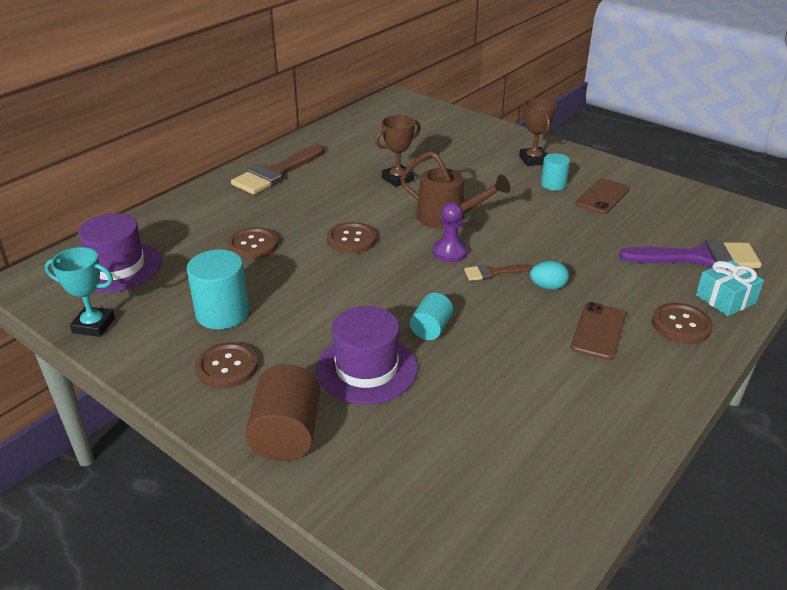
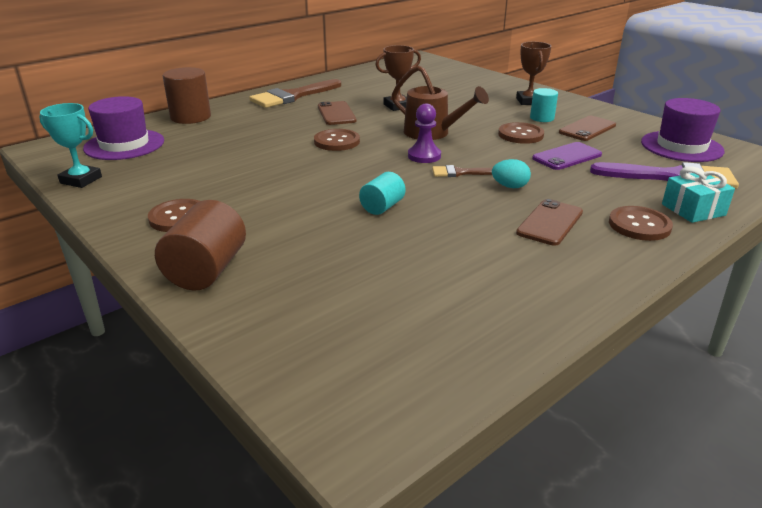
camera: 10 degrees right, 5 degrees down
turquoise cylinder [187,250,249,329] -> none
brown button [227,227,278,259] -> brown button moved to [498,122,544,144]
purple hat [316,306,417,404] -> purple hat moved to [641,98,724,162]
none -> brown cylinder [163,67,211,124]
none -> brown phone [318,101,357,125]
none -> purple phone [532,142,602,170]

